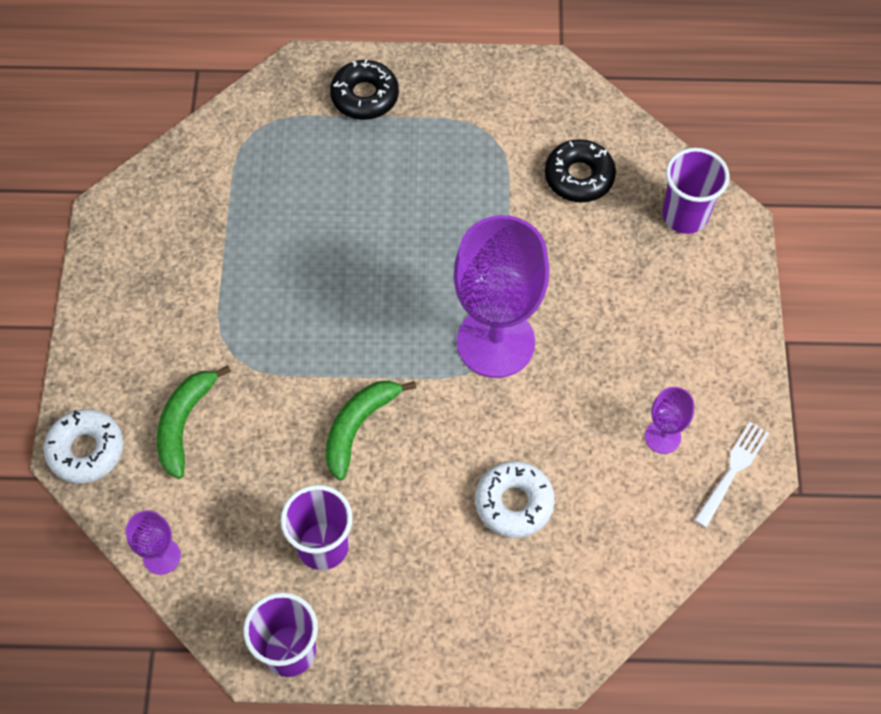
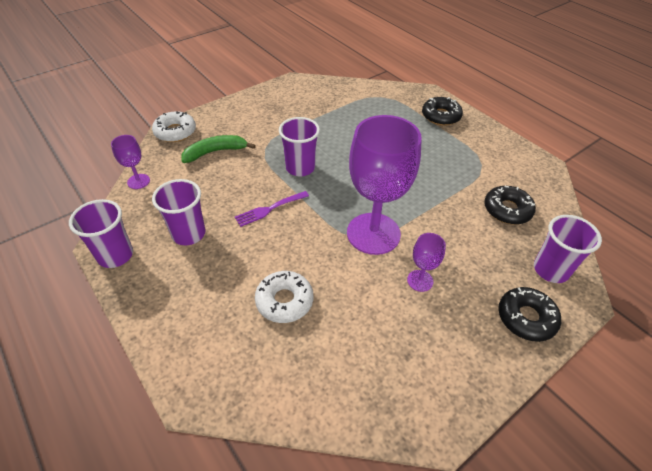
camera: 50 degrees right, 15 degrees down
green banana [325,380,416,480] -> purple fork [235,191,309,227]
purple goblet [645,387,695,454] -> purple goblet moved to [407,233,446,292]
white fork [694,422,769,528] -> none
none -> purple cup [279,117,320,177]
none -> black donut [498,287,561,342]

